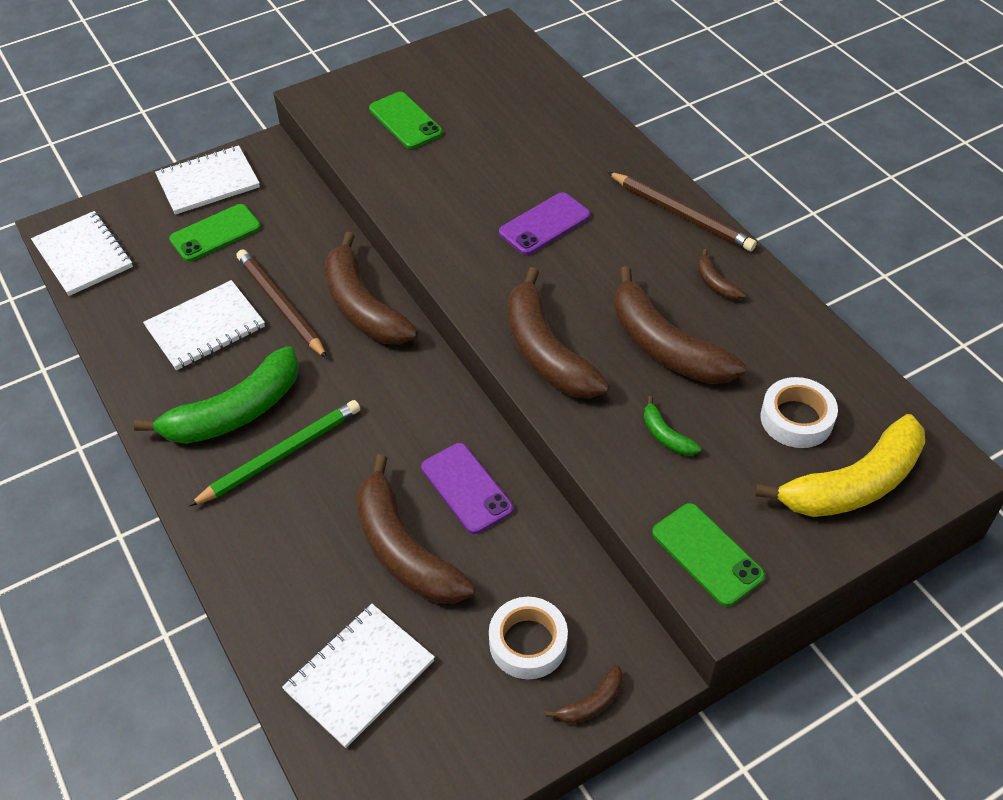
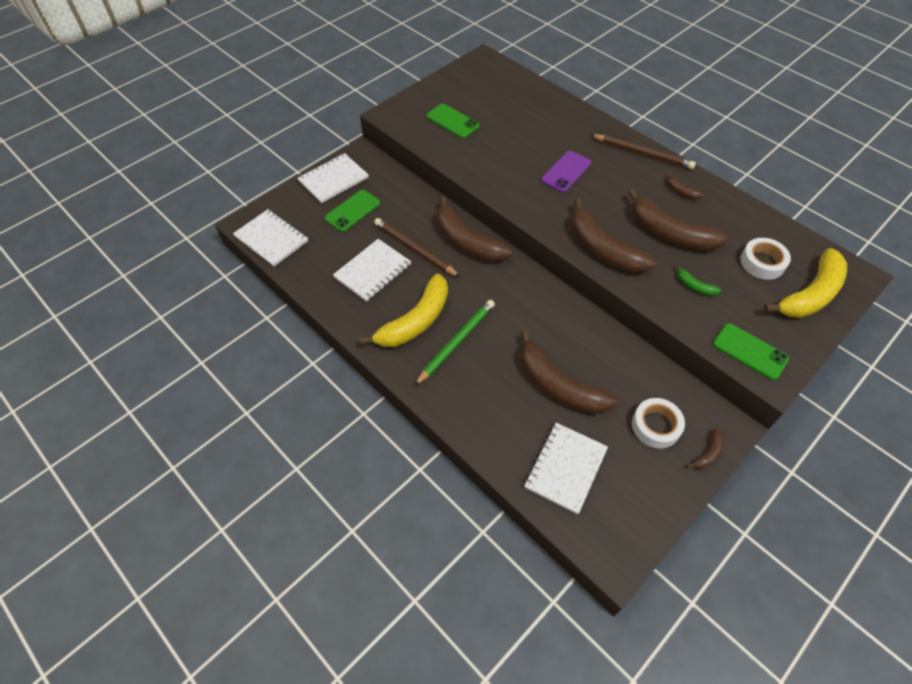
camera: 15 degrees left, 5 degrees up
green banana [133,346,299,444] -> yellow banana [360,274,448,347]
purple phone [421,443,513,534] -> none

